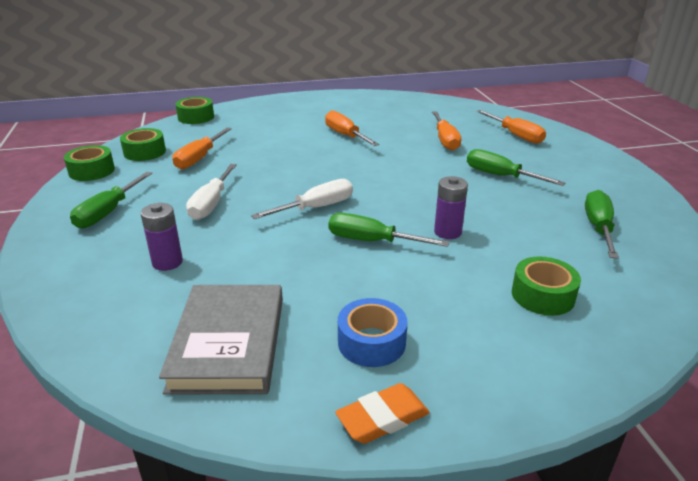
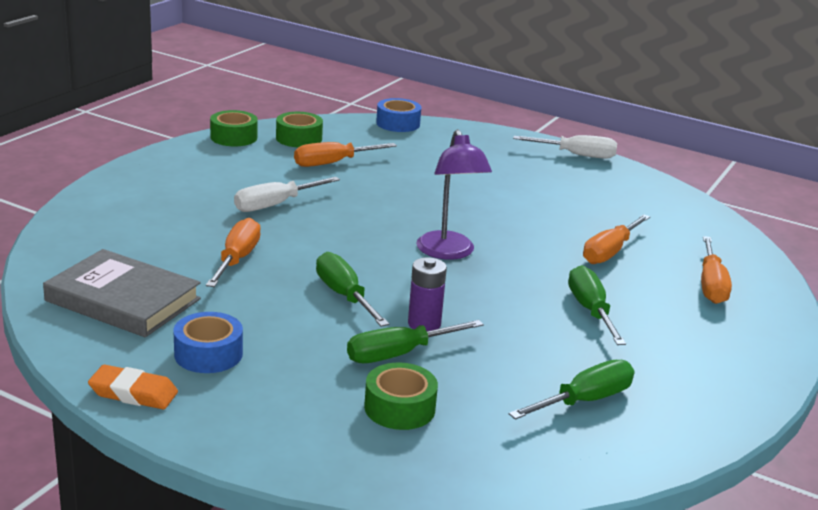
camera: 40 degrees right, 5 degrees down
green screwdriver [70,172,152,229] -> green screwdriver moved to [347,320,484,363]
purple battery [141,203,183,271] -> none
grey book [159,285,283,395] -> grey book turned 75 degrees clockwise [43,249,201,337]
green tape [175,97,214,124] -> blue tape [376,98,421,132]
white screwdriver [251,179,353,219] -> white screwdriver moved to [513,135,617,159]
orange screwdriver [325,110,379,146] -> orange screwdriver moved to [206,218,261,287]
none -> purple lamp [416,129,492,260]

